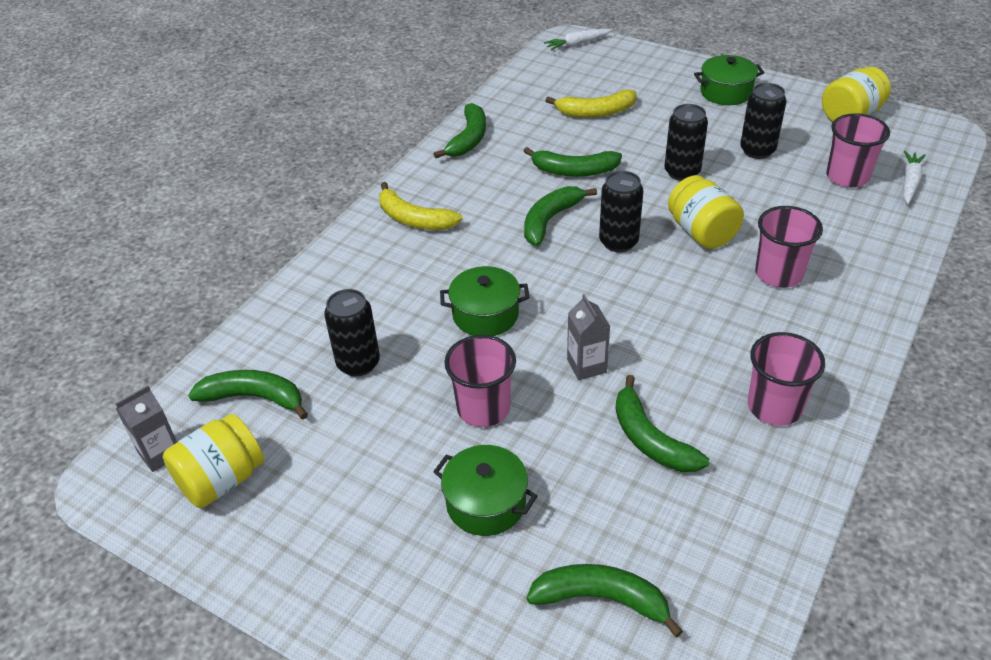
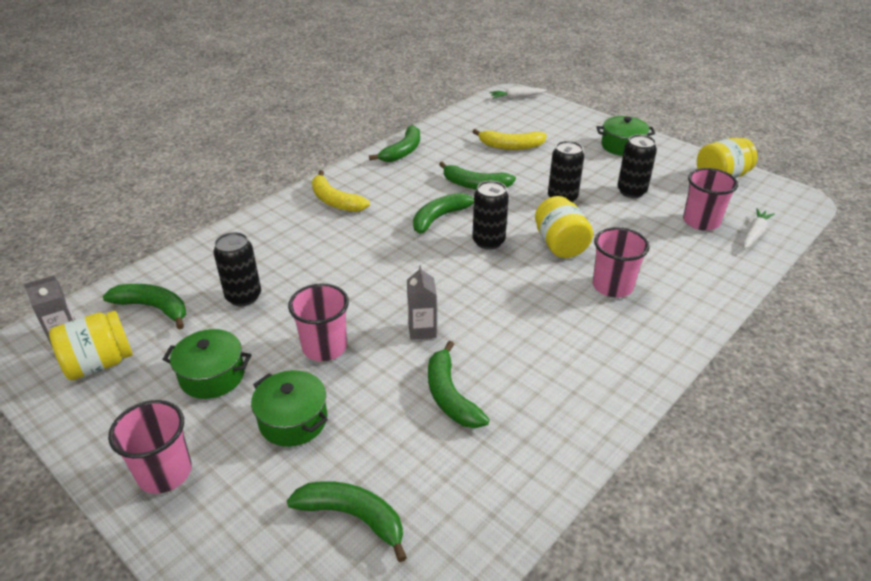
camera: 10 degrees right, 5 degrees down
green pot [440,266,529,336] -> green pot moved to [162,329,251,399]
pink cup [748,332,825,426] -> pink cup moved to [108,400,192,494]

